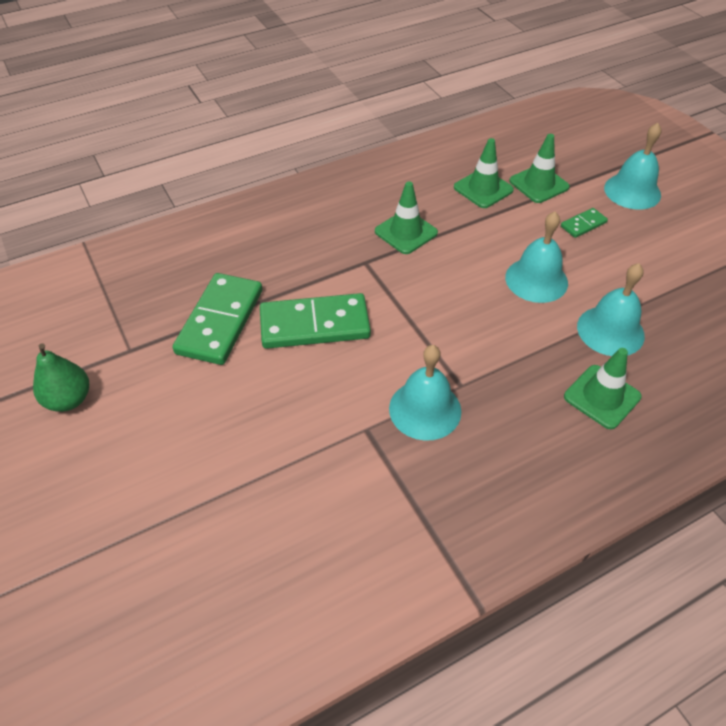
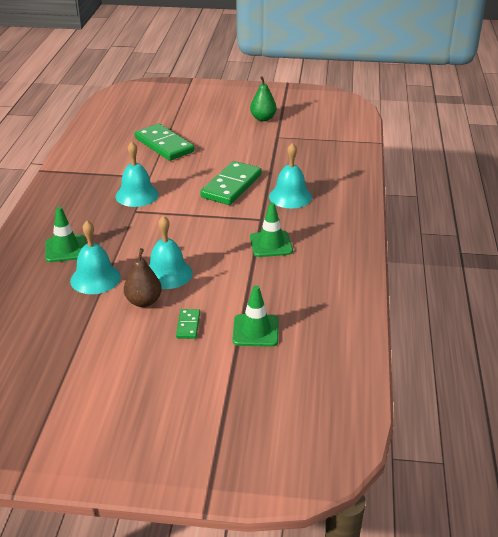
camera: 125 degrees right, 15 degrees down
green domino [173,273,263,365] -> green domino moved to [134,124,195,161]
green traffic cone [454,138,514,208] -> none
turquoise bell [604,123,661,210] -> turquoise bell moved to [269,143,312,209]
none -> brown pear [124,248,162,307]

